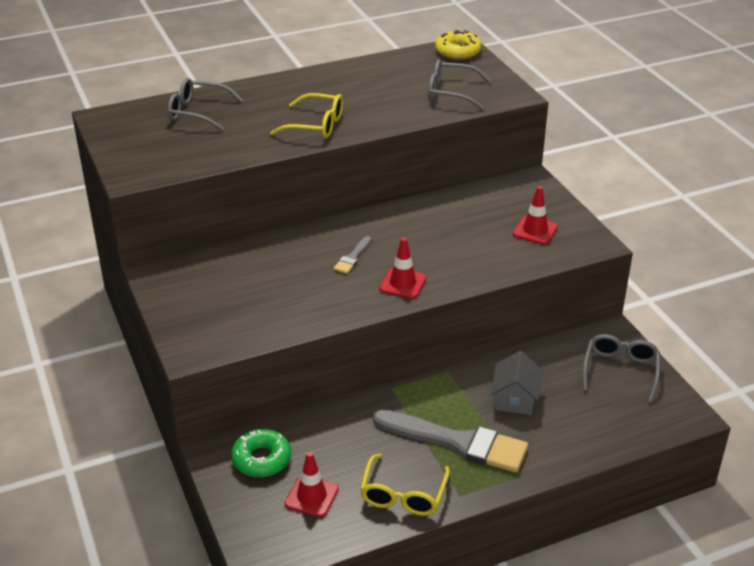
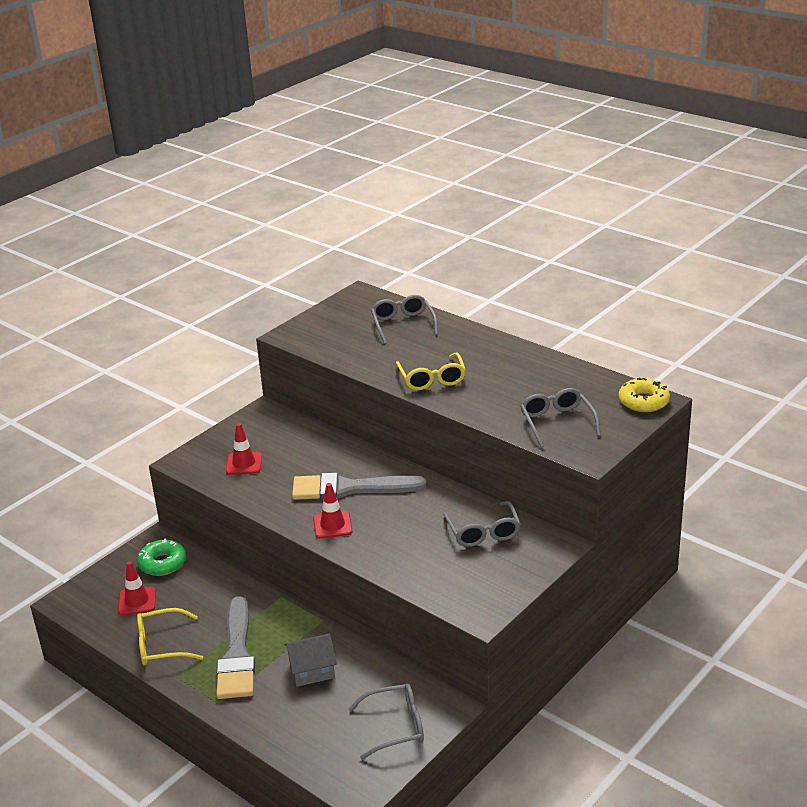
camera: 65 degrees right, 5 degrees down
grey brush [333,236,371,274] -> grey brush [292,473,426,500], size x2.25
red traffic cone [513,186,558,245] -> red traffic cone moved to [226,423,262,475]
none -> grey glasses [443,501,521,547]

